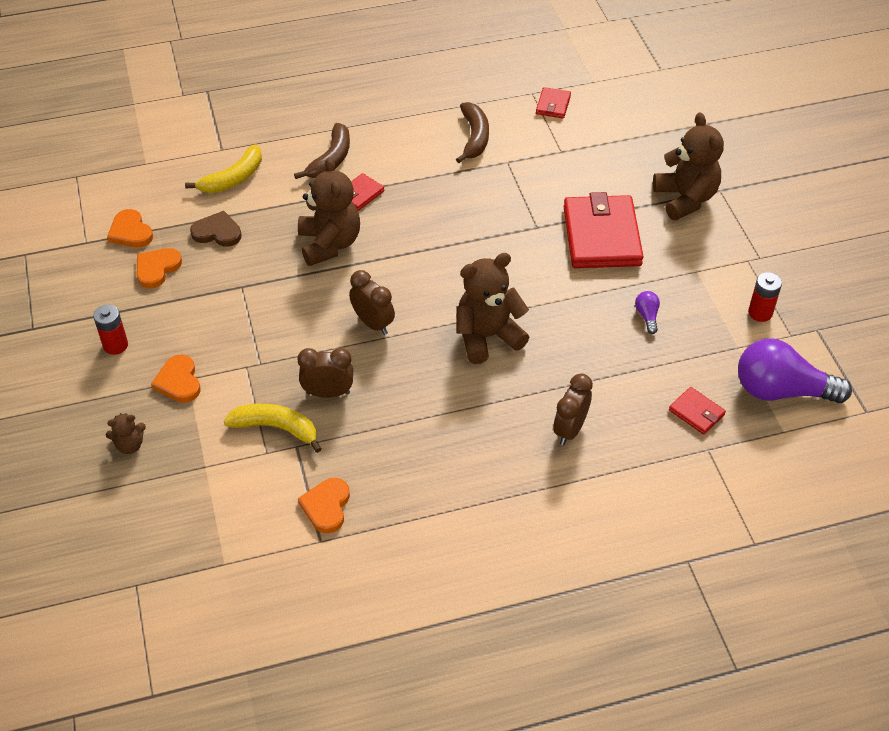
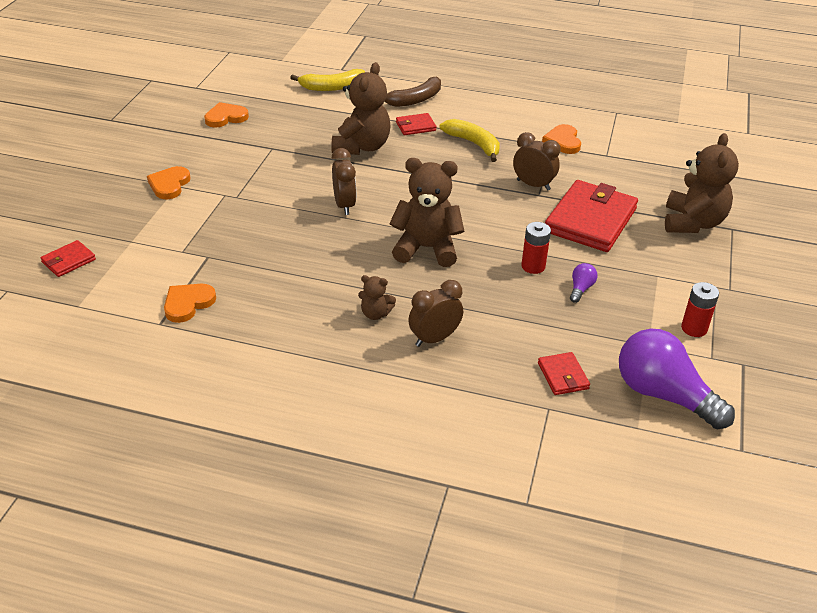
camera: 30 degrees right, 10 degrees down
red battery [93,305,128,355] -> red battery moved to [521,222,551,274]
brown teddy bear [105,413,146,454] -> brown teddy bear moved to [358,275,396,320]
orange heart [107,209,153,247] -> orange heart moved to [542,124,581,154]
brown heart [190,211,241,247] -> none
yellow banana [224,404,322,453] -> yellow banana moved to [440,119,500,162]
brown clock [297,348,353,398] -> brown clock moved to [513,132,560,191]
brown banana [456,102,489,163] -> none
red wallet [536,87,571,118] -> red wallet moved to [40,240,96,277]

